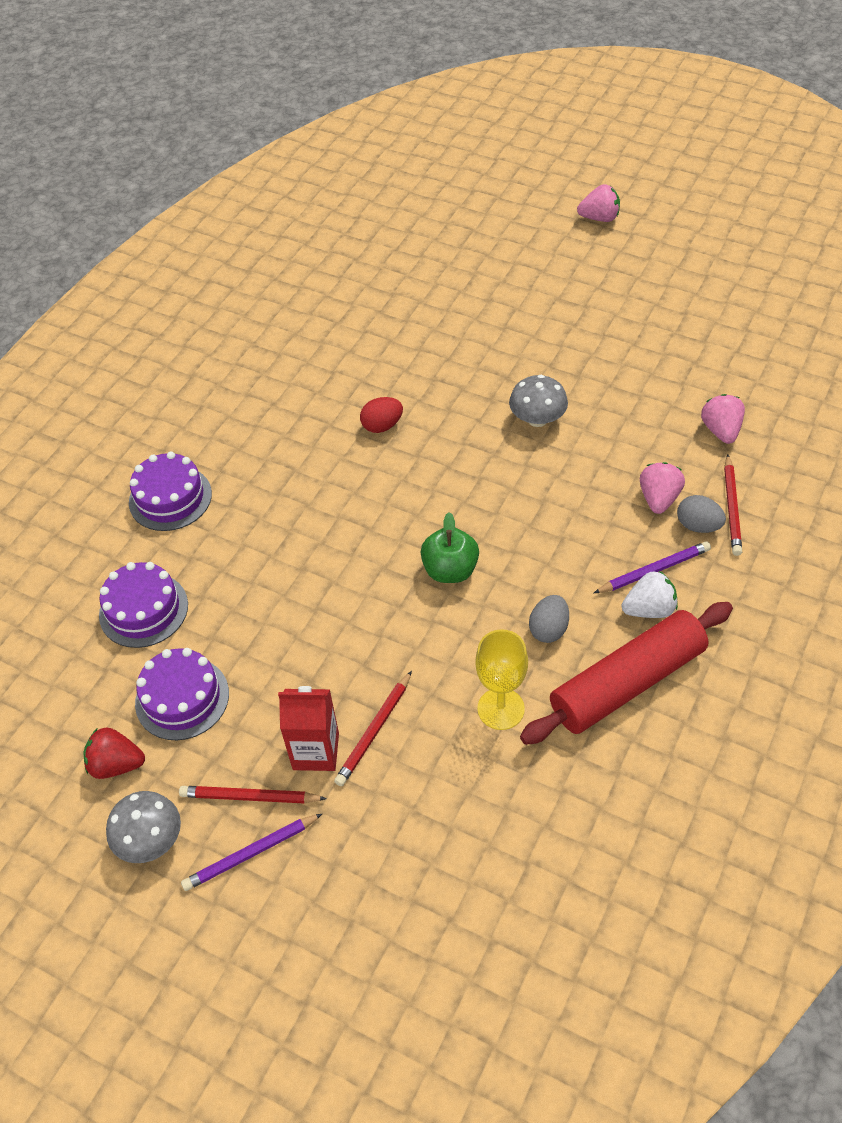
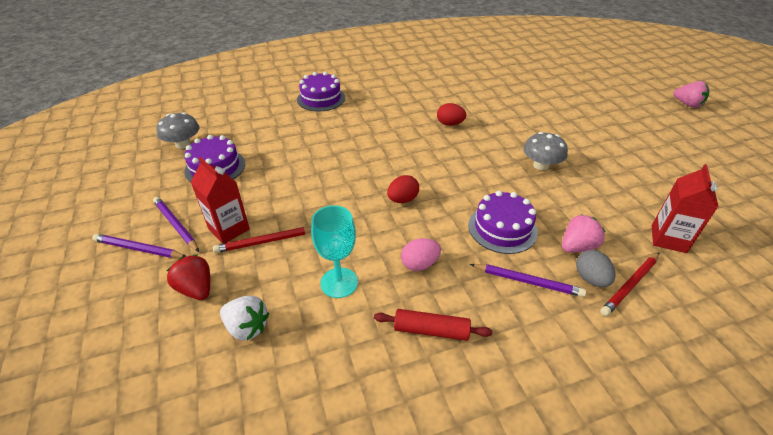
camera: 40 degrees right, 10 degrees down
red strawberry [84,728,145,779] -> red strawberry moved to [167,255,210,300]
purple cake [99,562,188,648] -> purple cake moved to [468,191,538,254]
grey mushroom [106,791,181,863] -> grey mushroom moved to [156,112,200,149]
red pencil [179,786,327,804] -> purple pencil [153,197,199,252]
green apple [420,512,479,583] -> red egg [387,175,419,203]
yellow goblet [475,629,528,730] -> turquoise goblet [311,205,358,298]
red rolling pin [520,602,733,745] -> red rolling pin [374,309,492,341], size x0.51
grey egg [529,595,569,643] -> pink egg [401,238,441,271]
white strawberry [622,571,678,618] -> white strawberry moved to [220,296,269,341]
pink strawberry [701,394,745,444] -> red carton [652,164,719,253]

